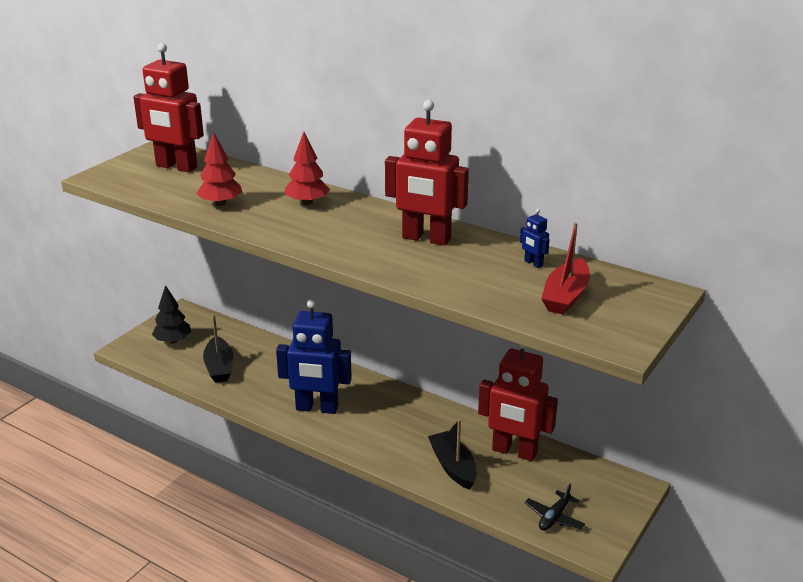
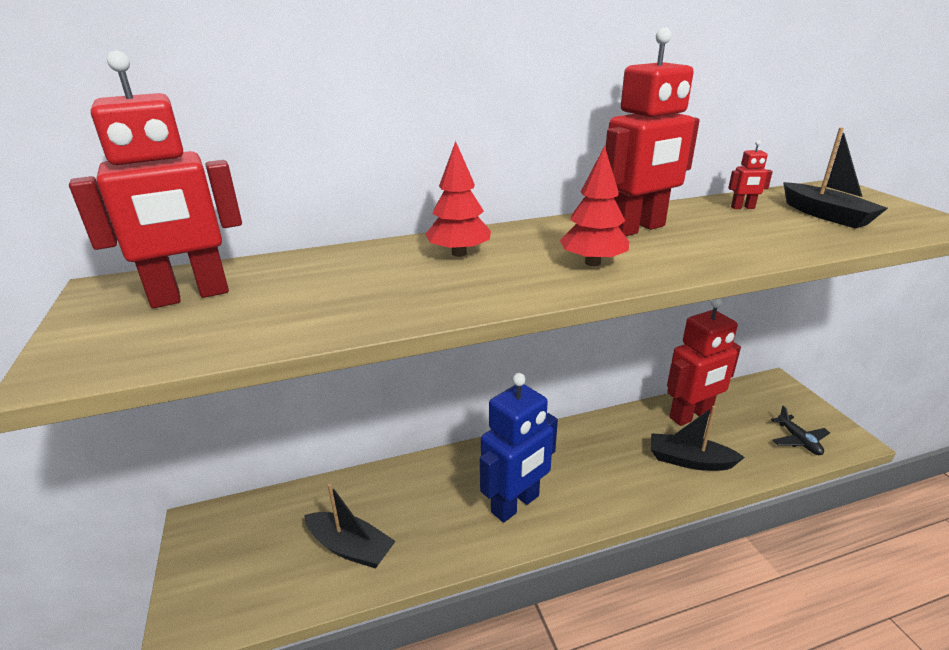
camera: 50 degrees left, 0 degrees up
black tree [152,285,191,344] -> none
red tree [196,132,242,206] -> red tree moved to [560,146,629,266]
blue robot [520,209,550,268] -> red robot [728,140,773,209]
red boat [541,223,590,315] -> black boat [783,128,888,228]

